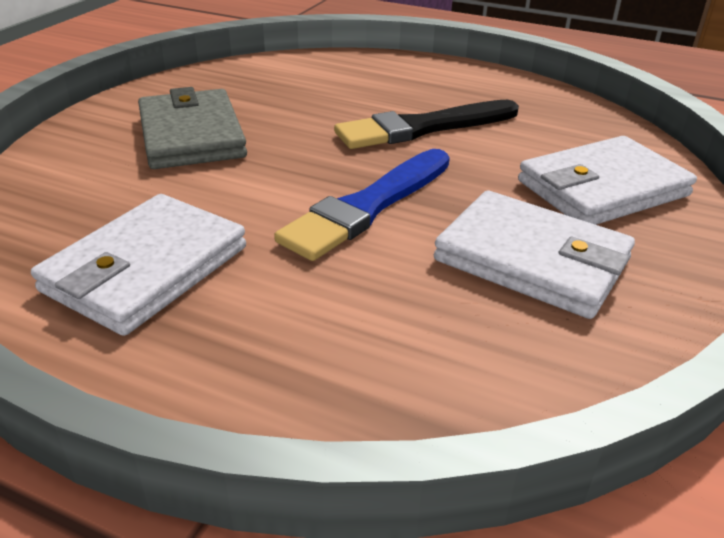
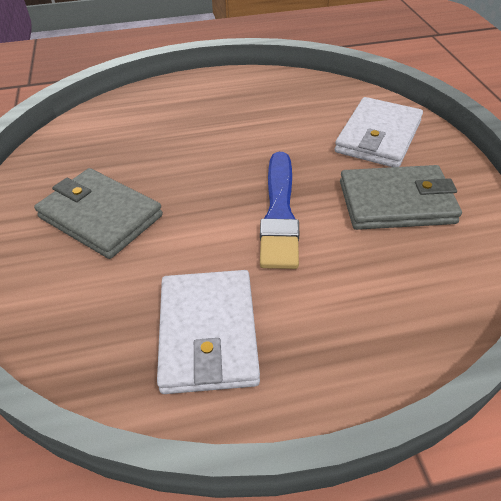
camera: 35 degrees left, 10 degrees up
black brush [334,100,519,149] -> none
white wallet [434,190,635,319] -> grey wallet [340,165,462,230]

